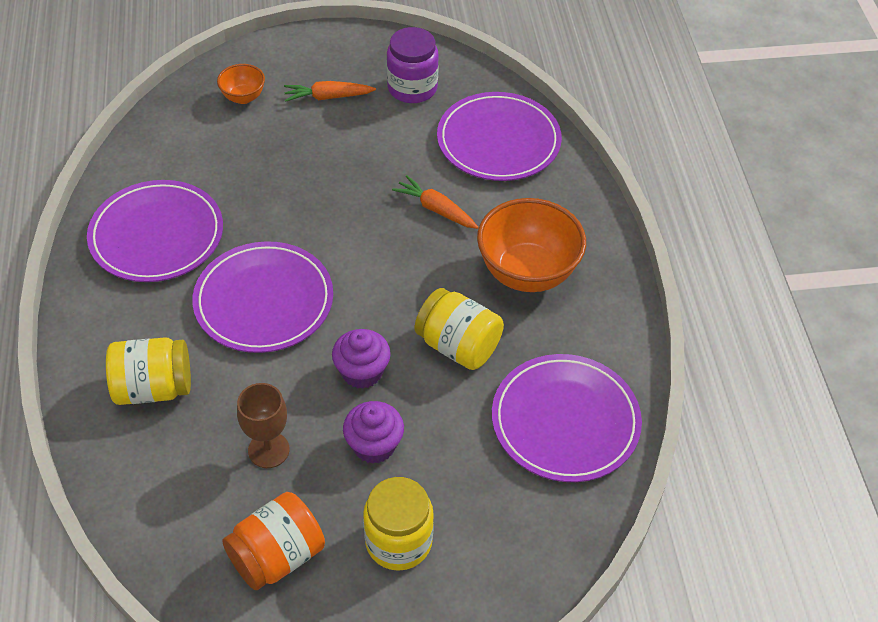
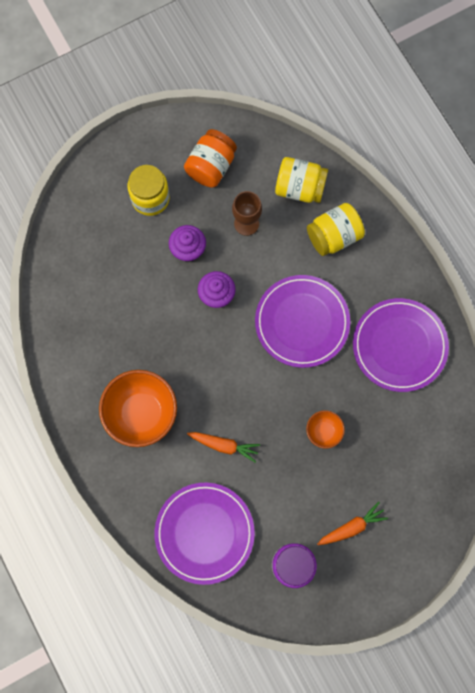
camera: 160 degrees right, 25 degrees up
orange bowl [217,64,265,104] -> orange bowl moved to [306,410,345,449]
yellow jar [415,288,504,370] -> yellow jar moved to [275,157,328,203]
purple plate [492,354,642,482] -> none

